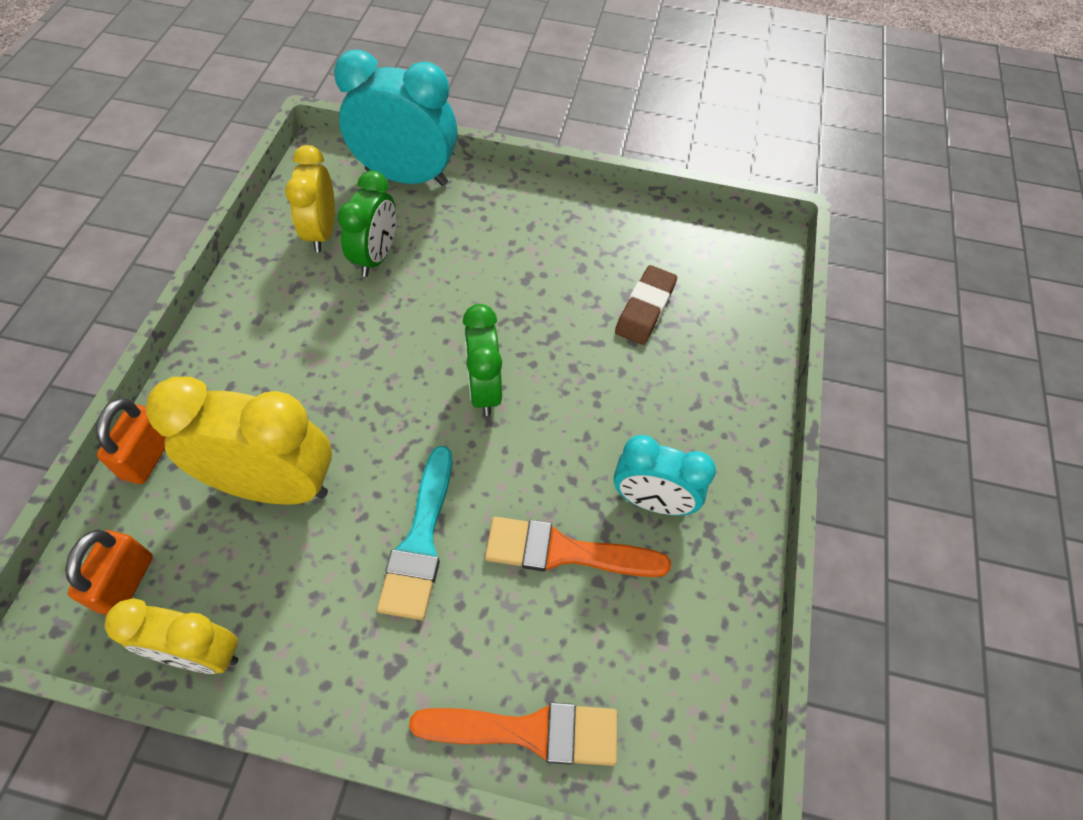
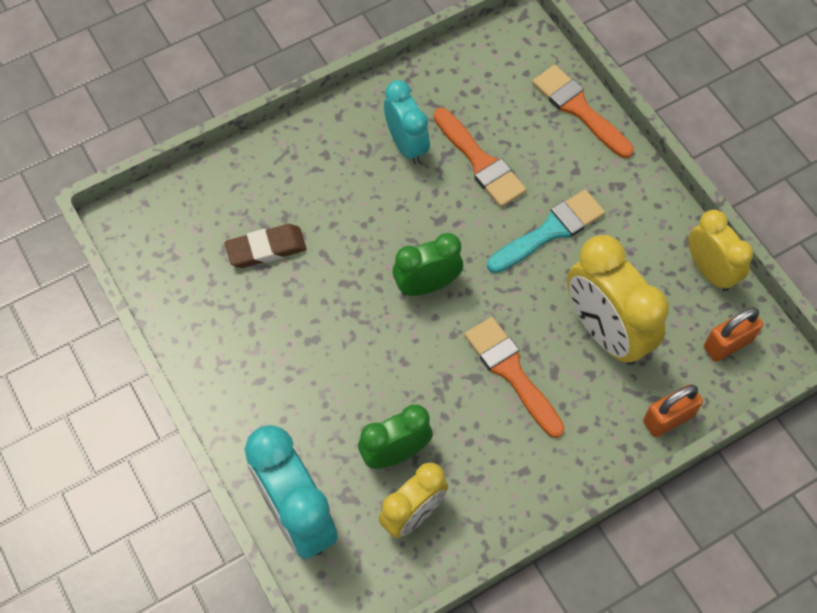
camera: 130 degrees left, 5 degrees up
green clock [463,304,502,416] -> green clock turned 150 degrees counterclockwise [393,233,463,296]
none -> orange brush [464,317,565,438]

